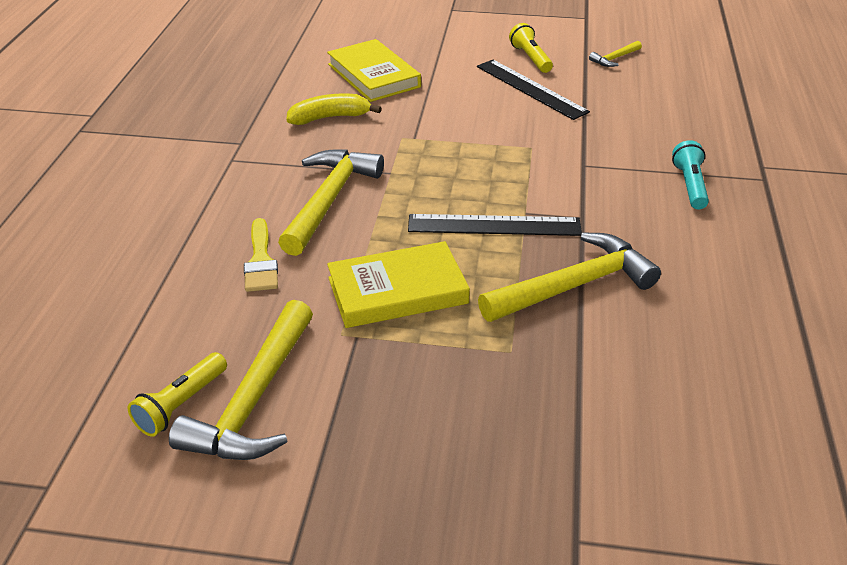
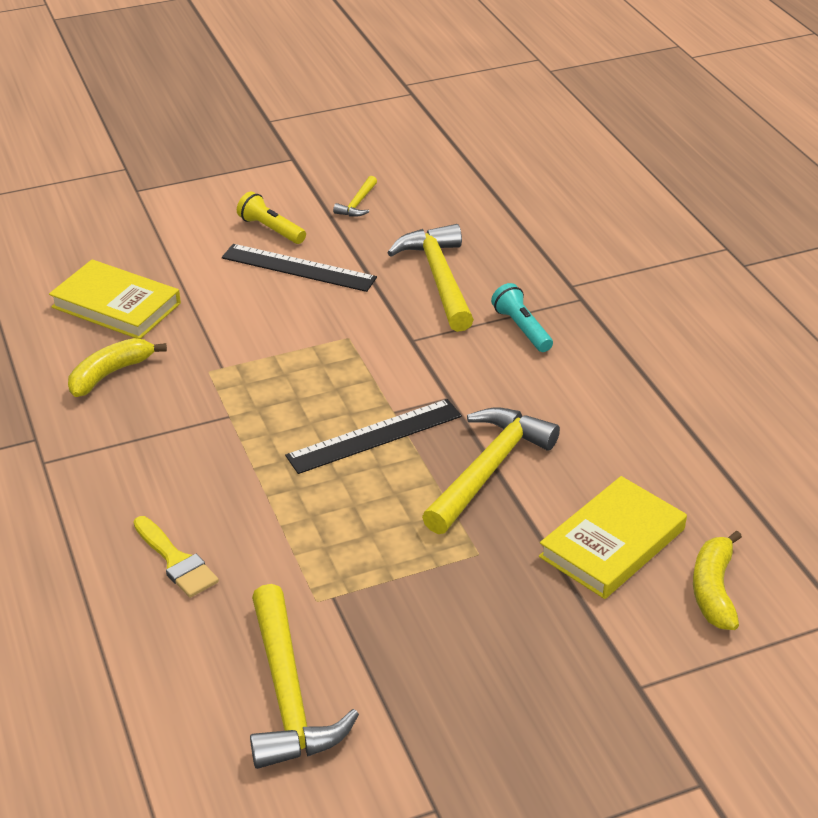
camera: 30 degrees left, 0 degrees up
yellow flashlight [128,352,227,437] -> none
yellow hammer [278,149,384,256] -> yellow hammer moved to [387,224,474,332]
yellow book [327,241,470,328] -> yellow book moved to [539,476,687,599]
none -> yellow banana [693,531,742,630]

